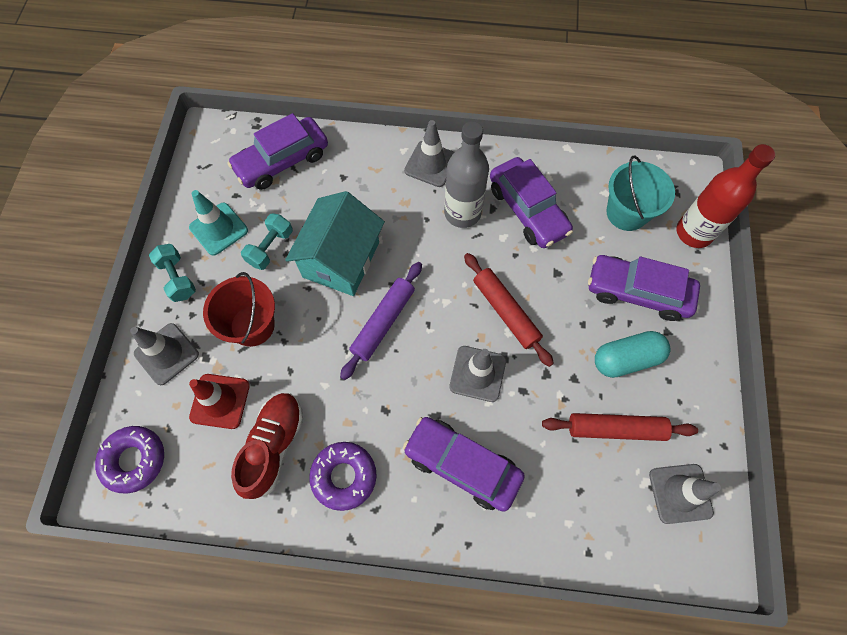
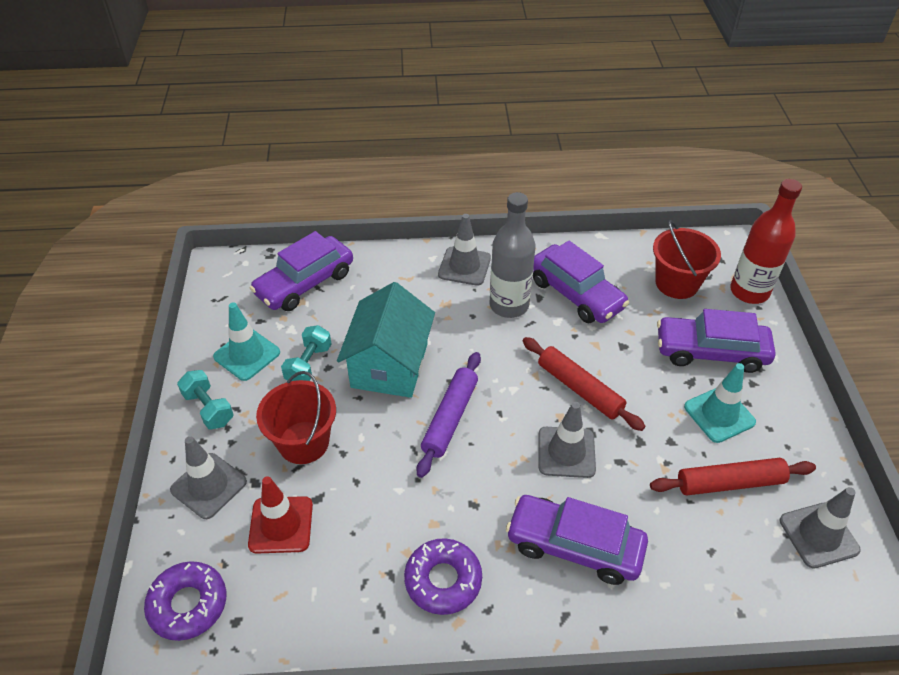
camera: 10 degrees left, 20 degrees down
red shoe [231,393,303,499] -> none
turquoise capsule [595,331,671,378] -> turquoise traffic cone [684,363,756,443]
turquoise bucket [606,155,675,231] -> red bucket [653,220,721,299]

